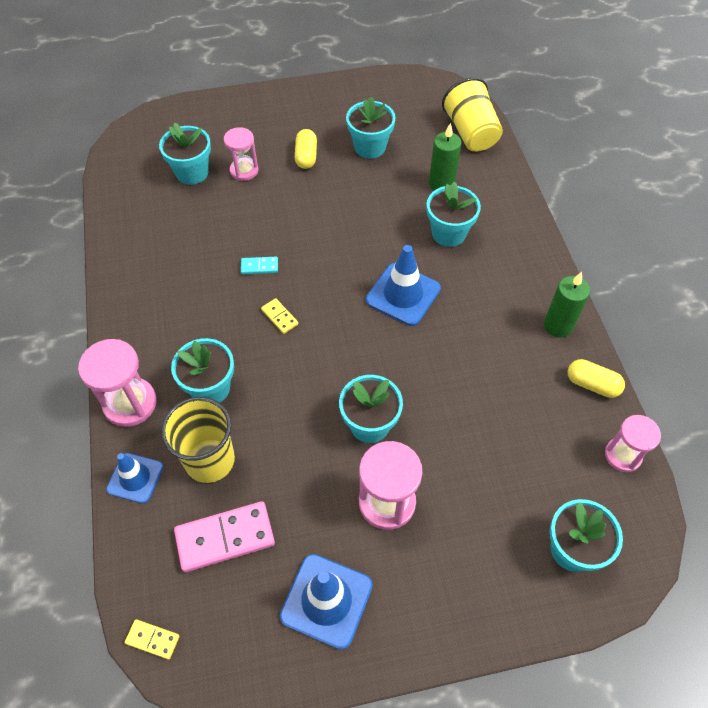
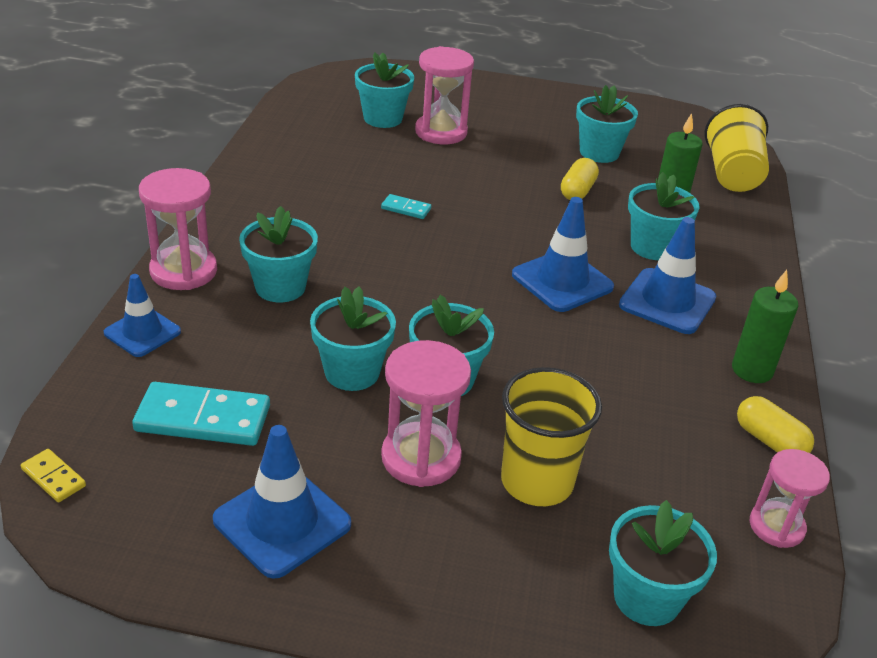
camera: 20 degrees right, 20 degrees down
yellow cup [161,397,235,483] -> yellow cup moved to [501,367,602,506]
pink domino [174,501,275,572] -> turquoise domino [132,382,270,446]
pink hourglass [224,127,258,181] -> pink hourglass [415,46,474,144], size x1.51
yellow domino [261,298,298,334] -> none
yellow capsule [295,129,317,169] -> yellow capsule moved to [561,158,599,200]
none -> turquoise flower pot [310,287,396,391]
none -> blue traffic cone [619,217,716,334]

